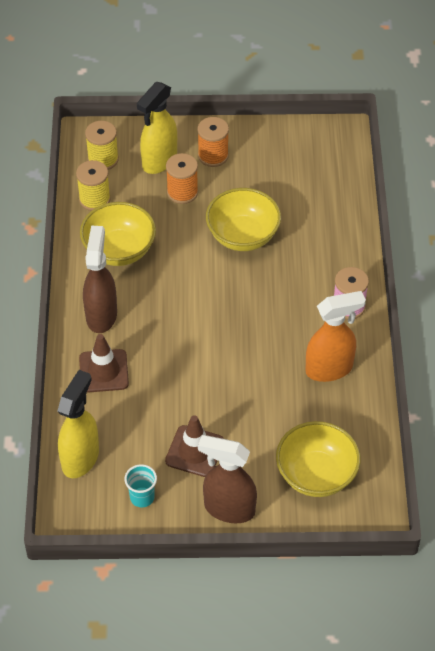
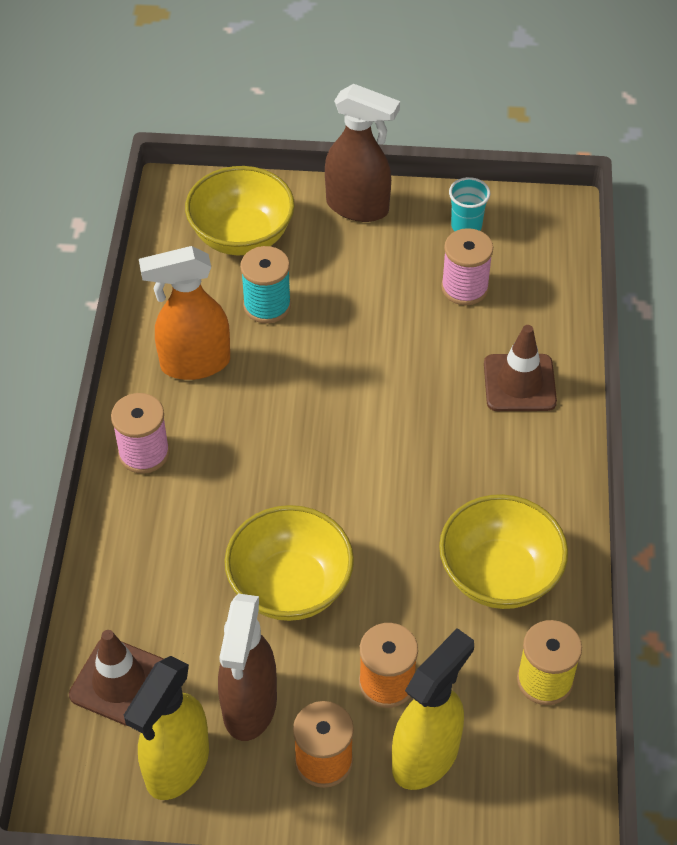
camera: 175 degrees left, 0 degrees up
yellow spray bottle [57,370,99,478] -> yellow spray bottle moved to [124,656,209,800]
brown spray bottle [83,225,117,333] -> brown spray bottle moved to [218,594,277,741]
yellow spool [85,121,119,170] -> none
brown traffic cone [165,415,224,477] -> brown traffic cone moved to [69,630,163,726]
none -> turquoise spool [240,246,291,323]
none -> pink spool [441,228,493,305]

